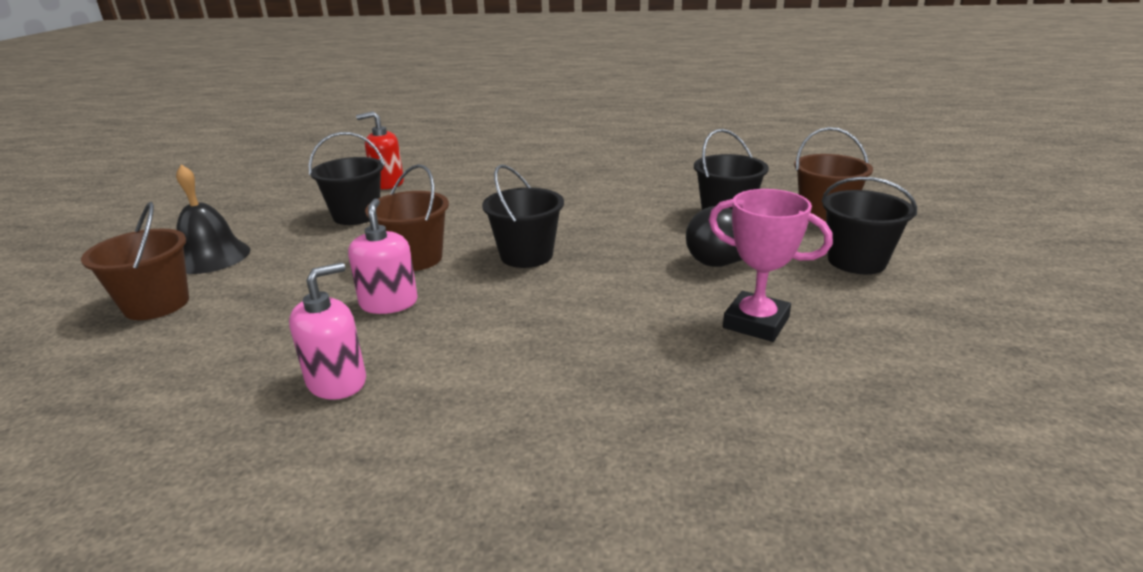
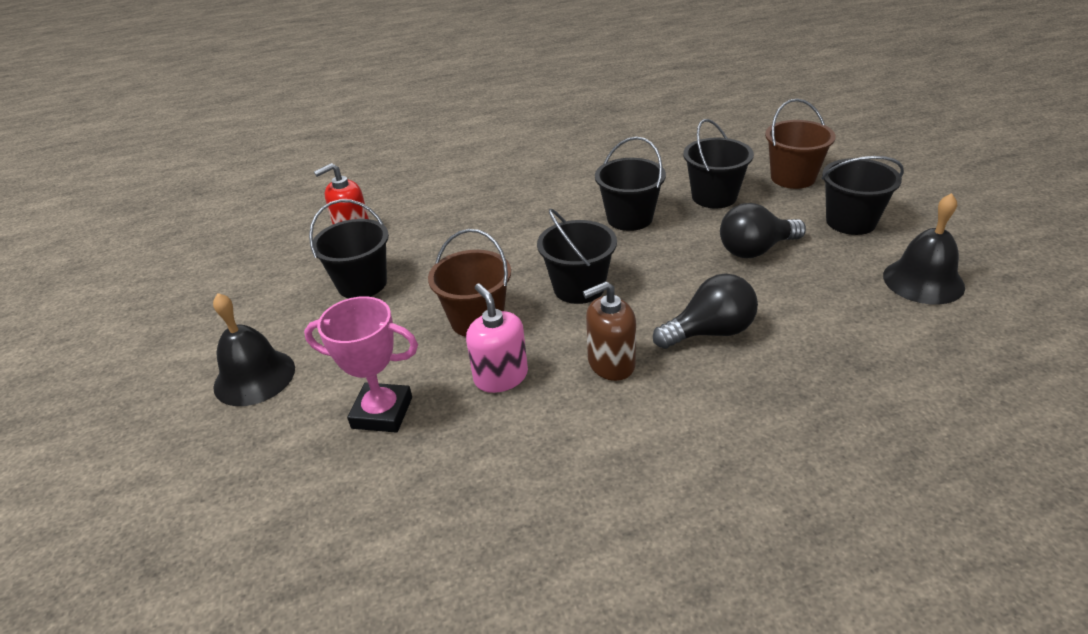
camera: 20 degrees left, 10 degrees up
brown bucket [81,202,189,320] -> none
pink soap dispenser [289,262,366,400] -> none
pink trophy [709,189,833,342] -> pink trophy moved to [304,296,418,433]
none -> brown soap dispenser [583,281,636,381]
none -> black bucket [595,137,666,231]
none -> black light bulb [653,273,758,349]
none -> black bell [883,193,965,305]

